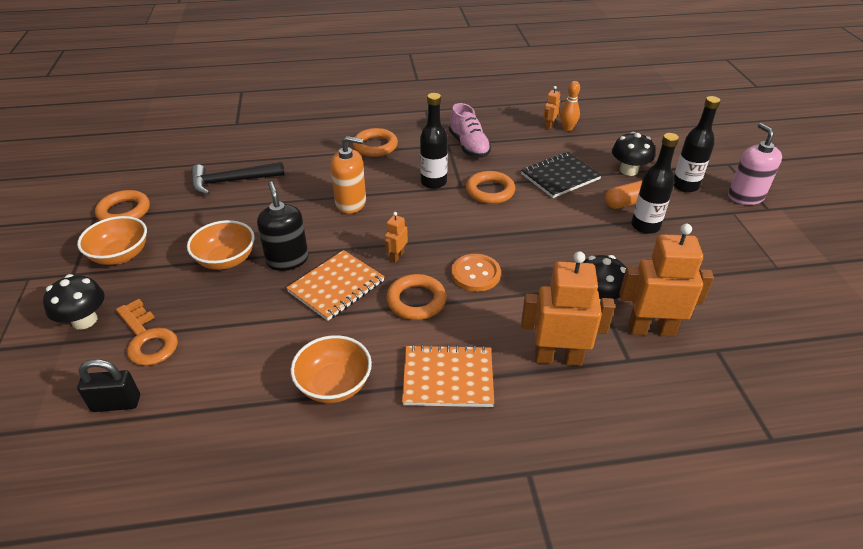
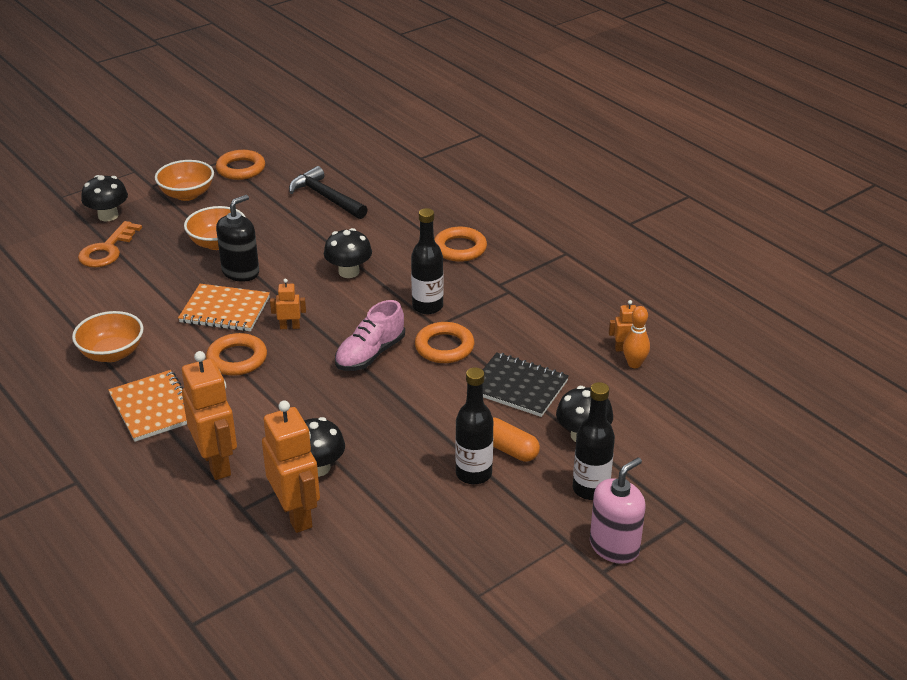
camera: 60 degrees right, 5 degrees down
black padlock [77,359,140,412] -> none
orange soap dispenser [331,136,366,214] -> black mushroom [324,228,372,278]
pink shoe [449,103,491,158] -> pink shoe moved to [335,300,405,371]
orange button [451,254,501,292] -> none

